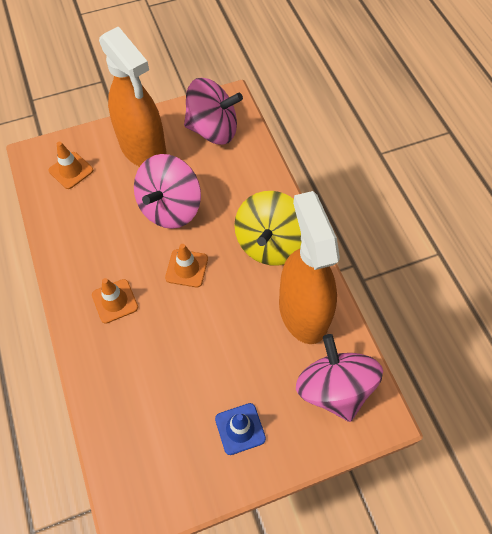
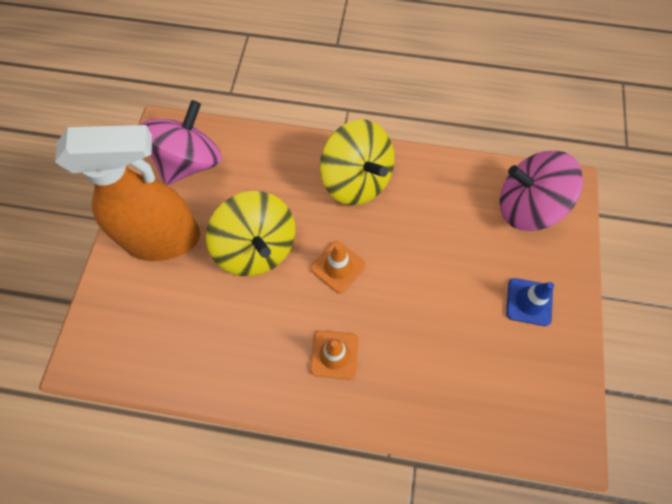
camera: 60 degrees left, 5 degrees up
orange traffic cone [49,142,93,189] -> none
pink spinning top [134,154,201,229] -> yellow spinning top [206,191,295,276]
orange spray bottle [279,191,340,344] -> none

